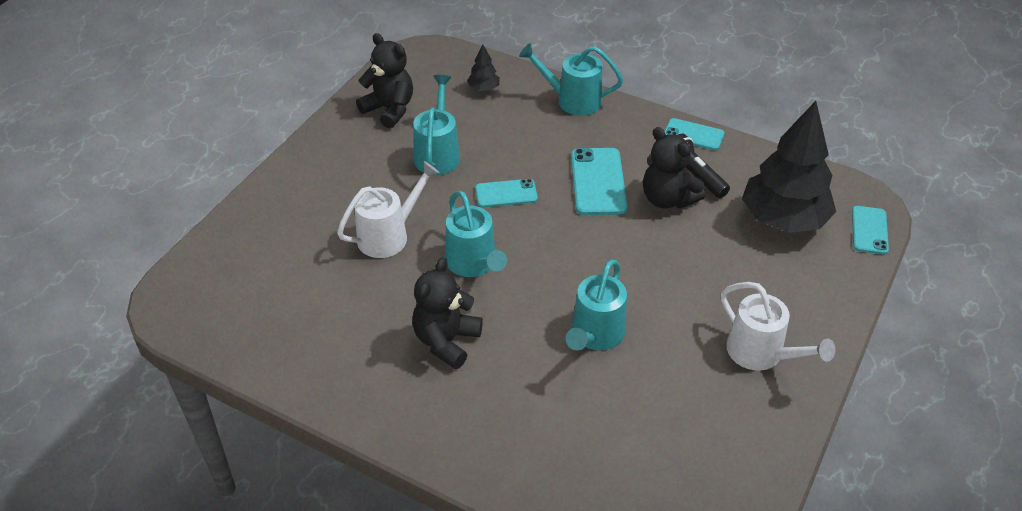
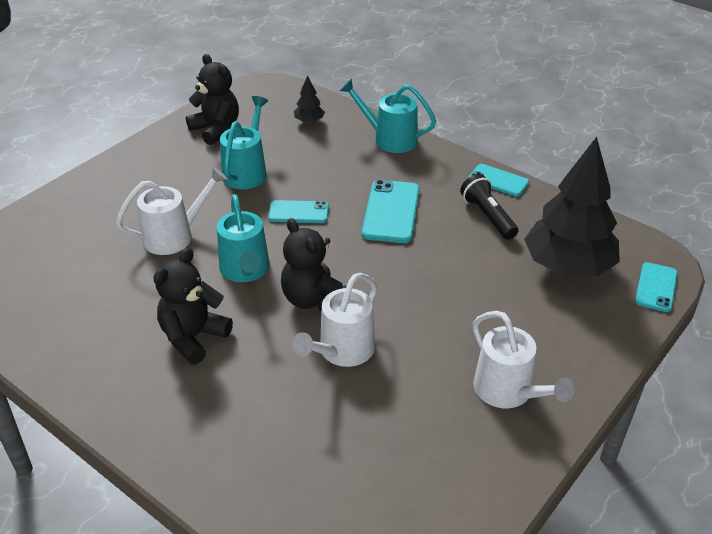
camera: 10 degrees right, 5 degrees down
turquoise watering can [566,260,627,350] -> white watering can [292,273,377,367]
black teddy bear [643,127,705,209] -> black teddy bear moved to [281,218,347,311]

